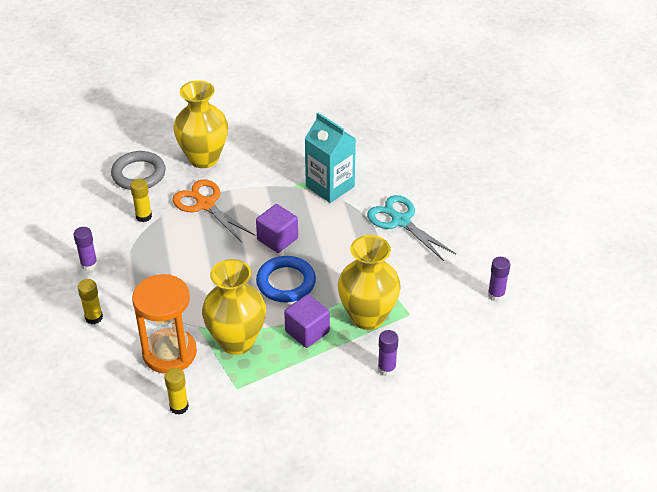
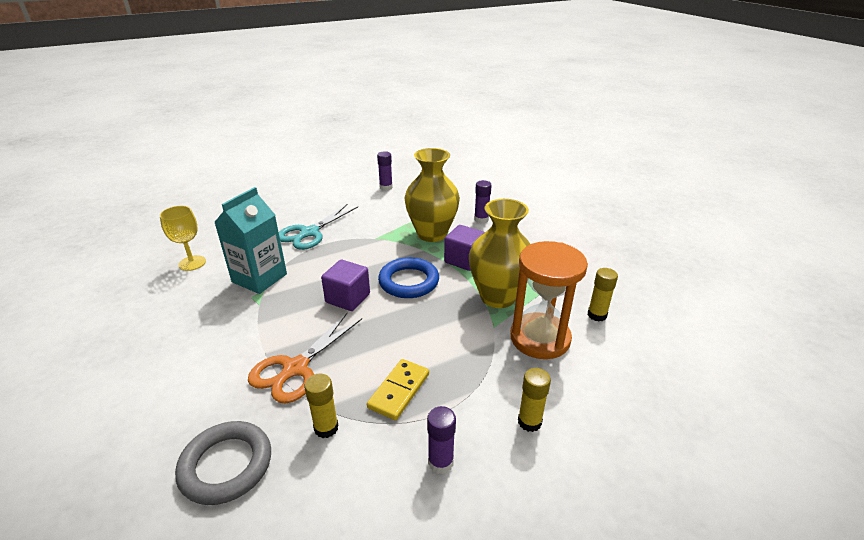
camera: 105 degrees left, 10 degrees down
yellow vase [173,80,228,168] -> none
none -> yellow goblet [160,206,206,271]
none -> yellow domino [367,359,429,420]

